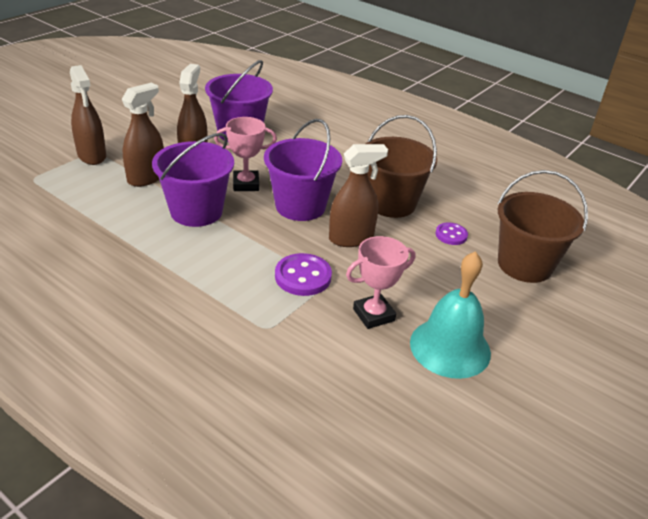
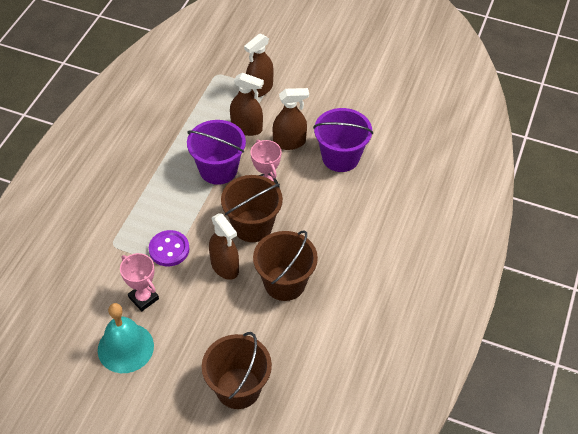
camera: 75 degrees right, 15 degrees up
purple bucket [264,119,342,221] -> brown bucket [221,175,283,242]
purple button [436,222,468,245] -> none

